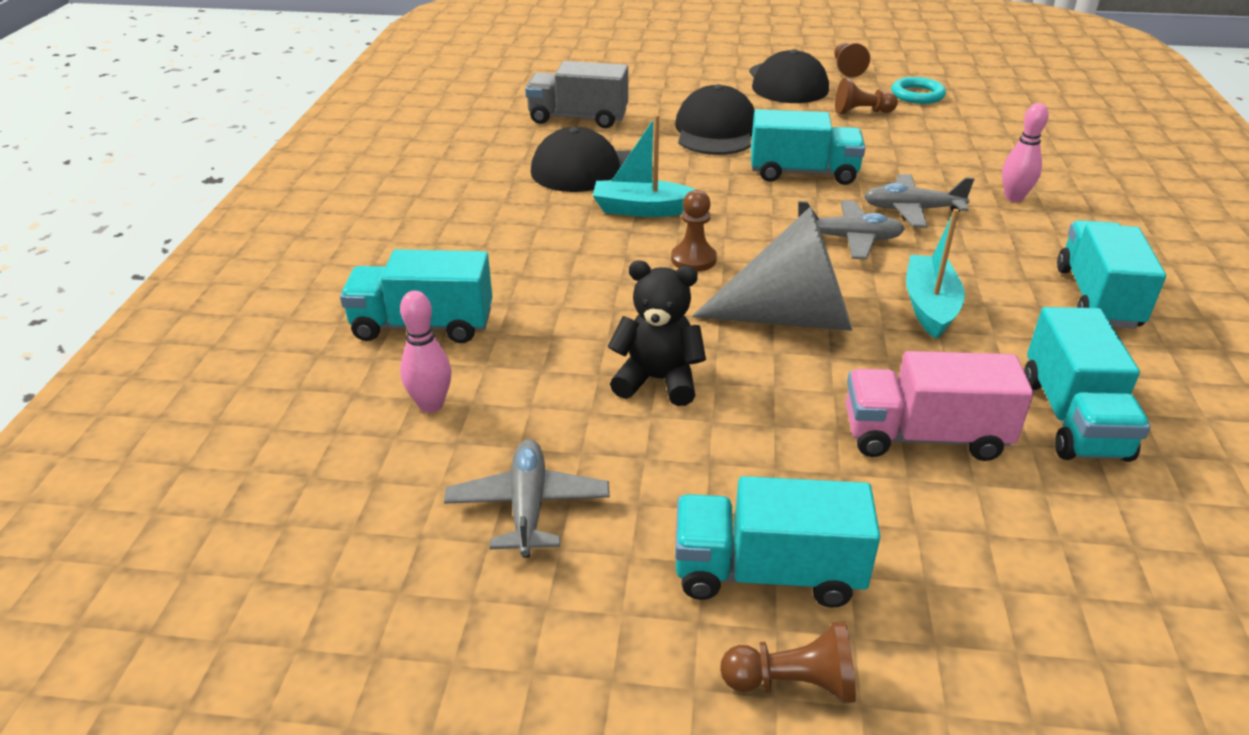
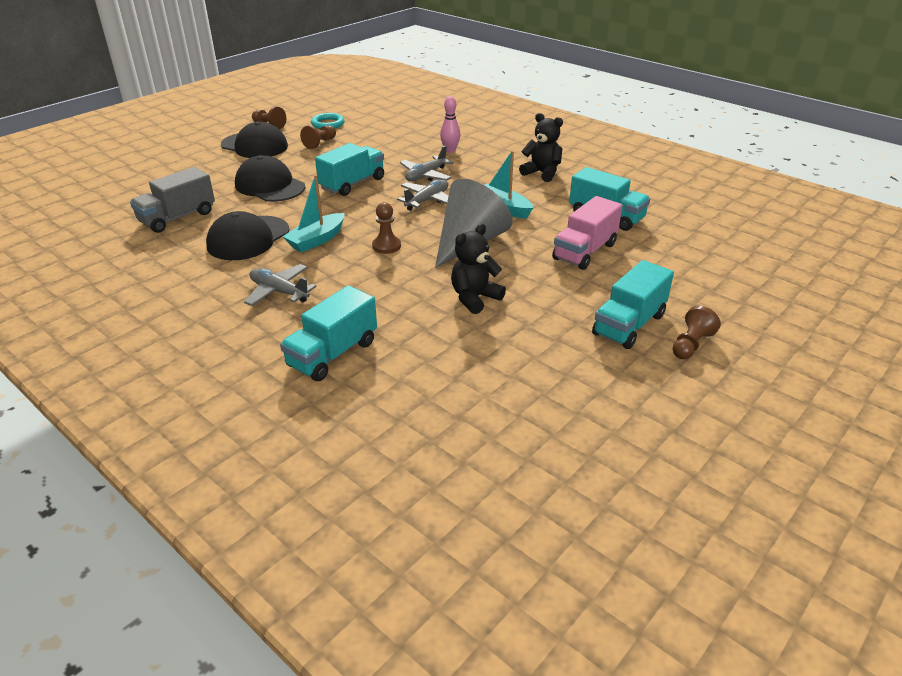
camera: 55 degrees left, 0 degrees up
pink bowling pin [400,290,452,413] -> none
grey plane [444,439,610,558] -> grey plane moved to [244,264,317,306]
turquoise truck [1057,220,1166,329] -> black teddy bear [519,113,563,182]

